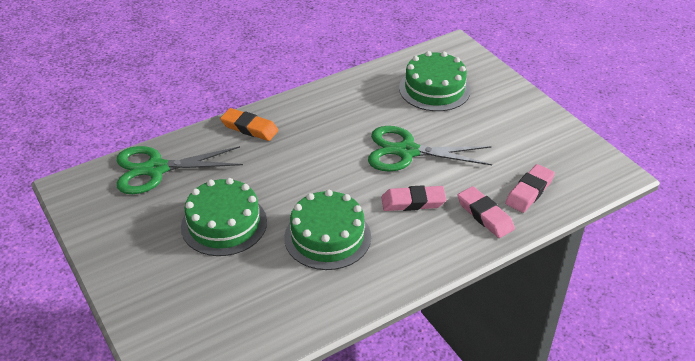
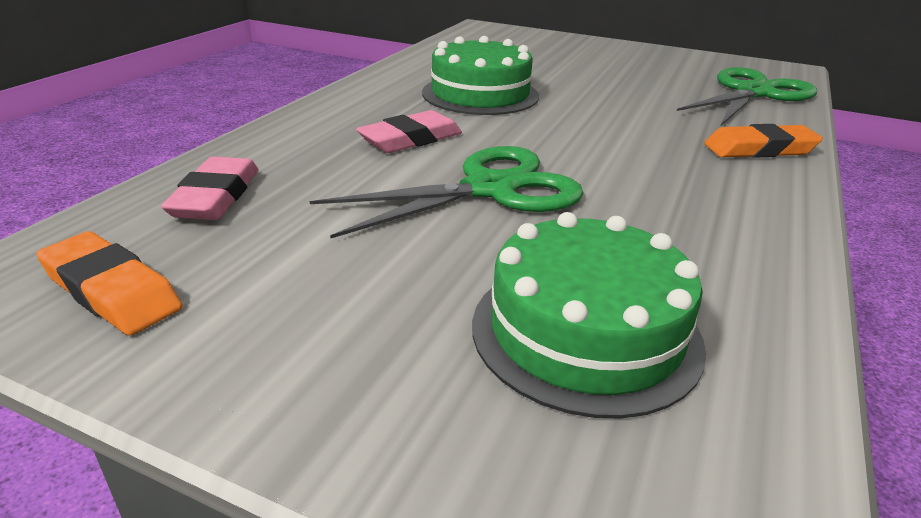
camera: 145 degrees right, 10 degrees down
green cake [181,178,267,256] -> none
pink eraser [457,186,515,238] -> none
none -> orange eraser [36,231,182,335]

